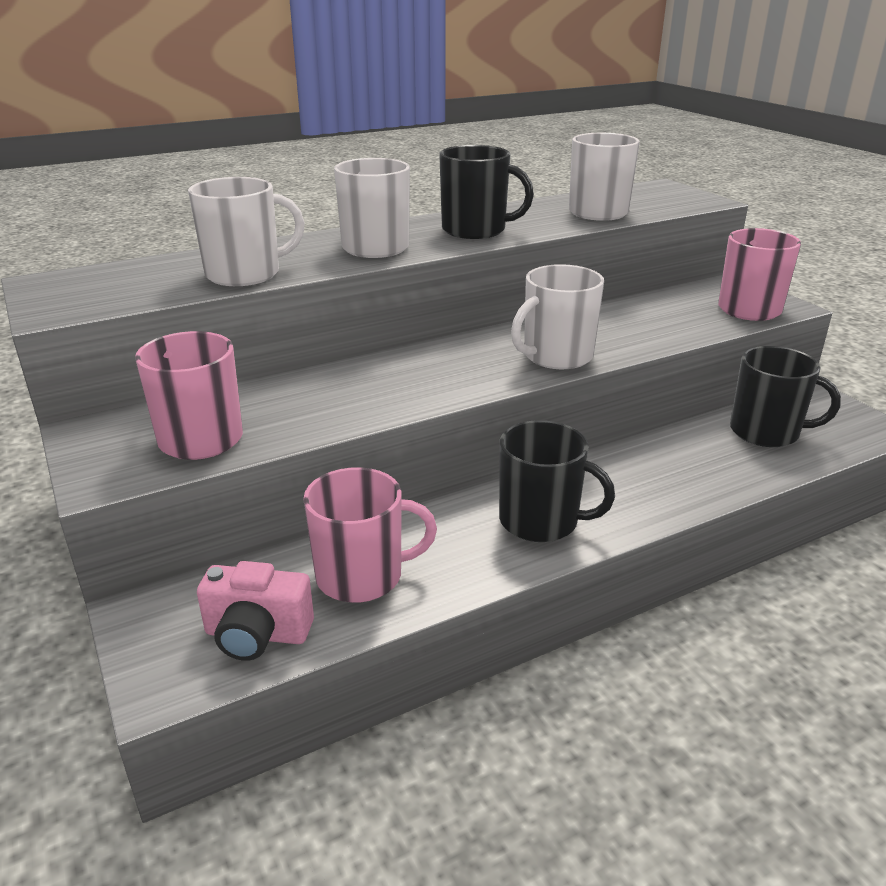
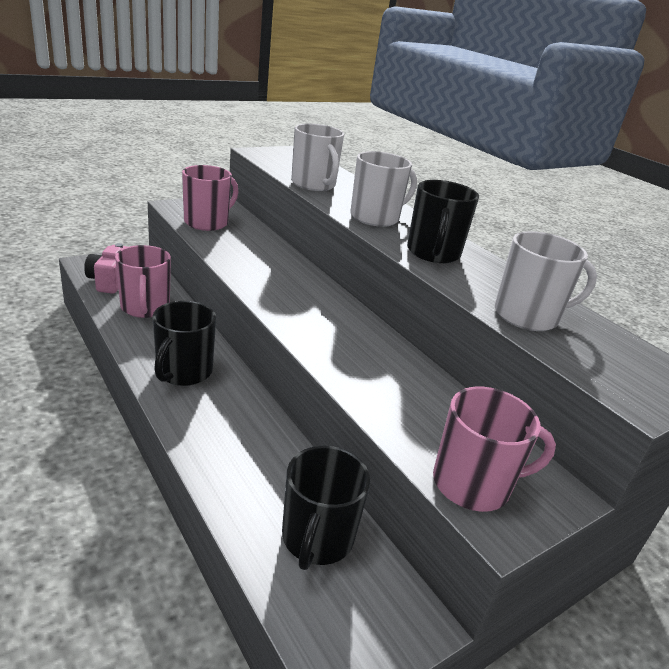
camera: 80 degrees right, 0 degrees up
white mug [511,264,604,369] -> none

